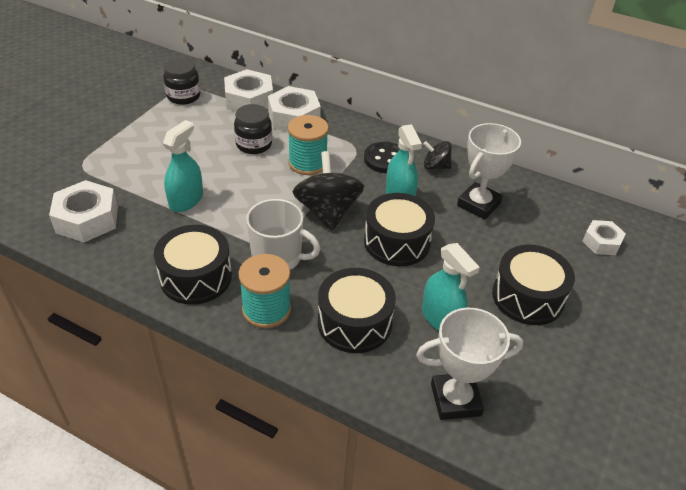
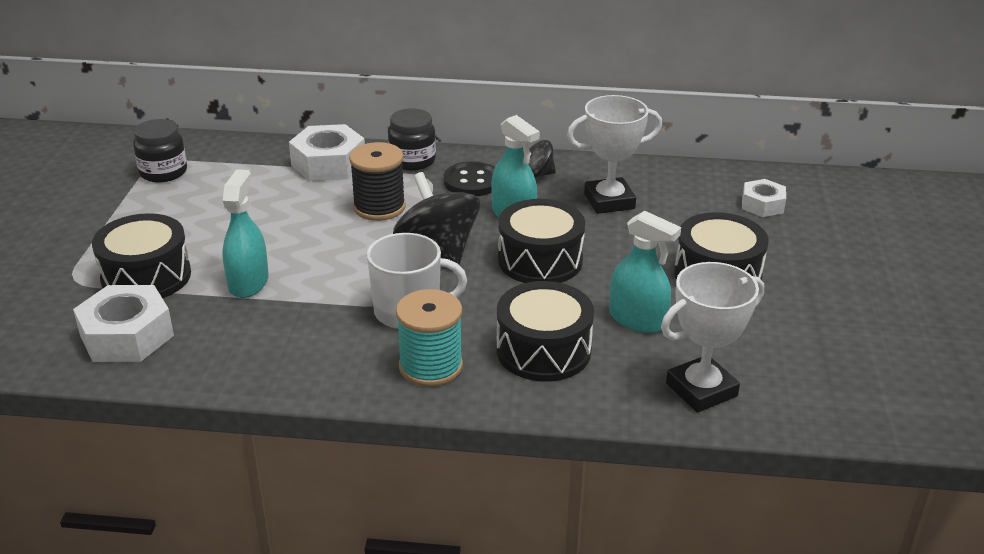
camera: 20 degrees left, 10 degrees down
black drum [154,225,232,305] -> black drum moved to [92,213,191,298]
white nut [224,69,273,111] -> none
black jar [234,104,272,154] -> black jar moved to [388,108,436,171]
turquoise spool [288,115,329,175] -> black spool [349,142,406,221]
white trophy [457,123,521,220] -> white trophy turned 60 degrees clockwise [567,95,662,214]

